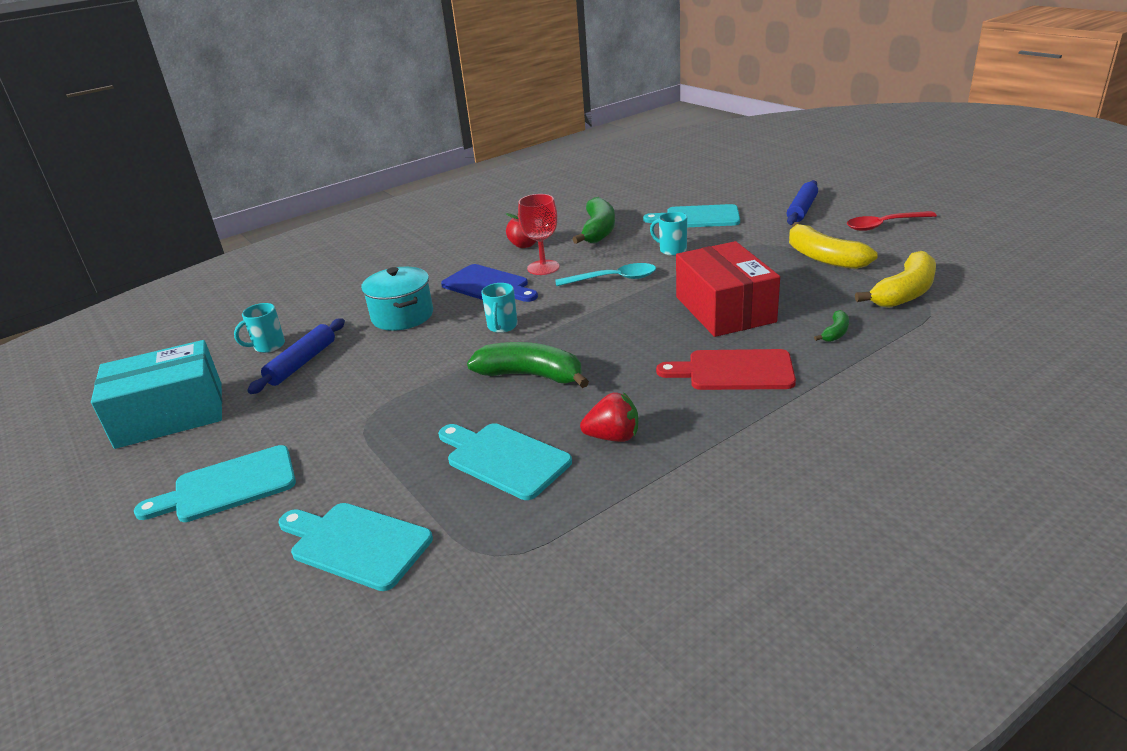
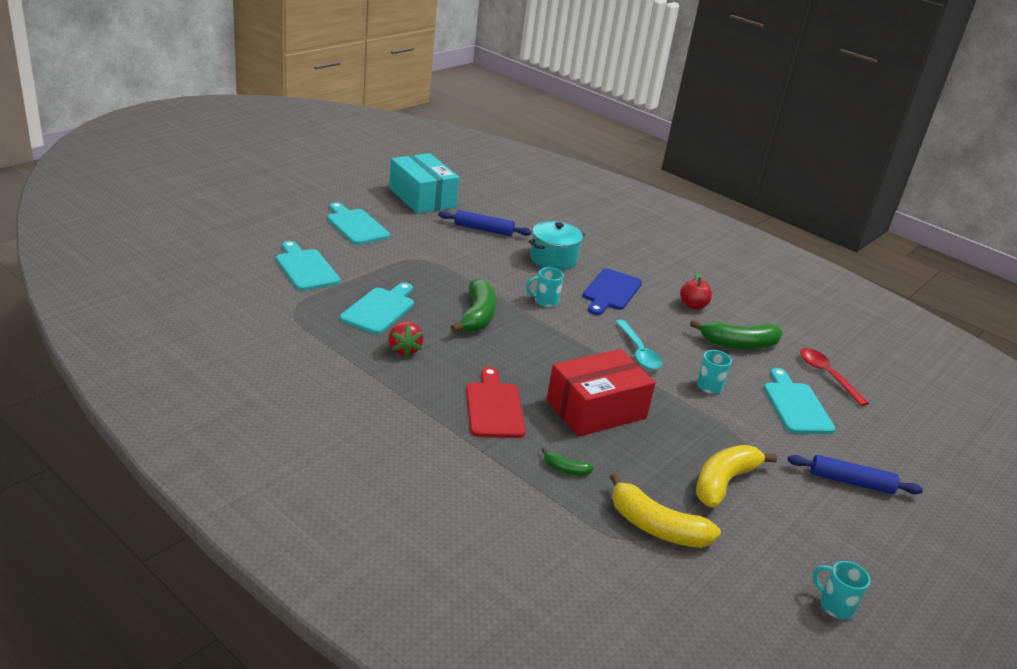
camera: 70 degrees right, 0 degrees up
turquoise mug [234,303,285,353] -> turquoise mug moved to [812,561,871,619]
turquoise cutting board [278,503,433,591] -> turquoise cutting board turned 45 degrees counterclockwise [276,241,340,291]
red goblet [518,194,559,275] -> none
red spoon [847,211,937,231] -> red spoon moved to [800,348,869,406]

